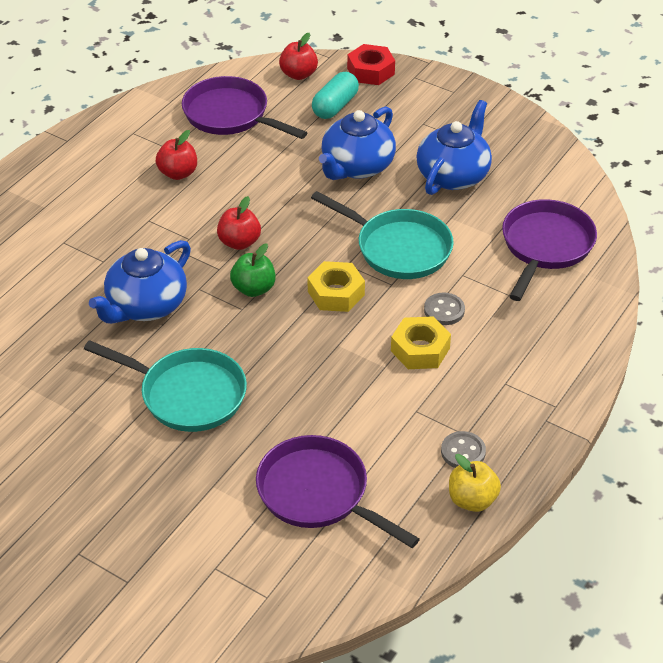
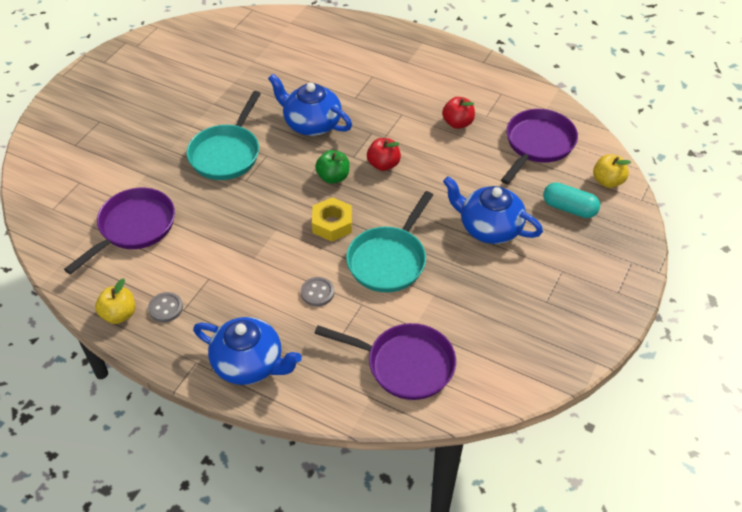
camera: 85 degrees right, 5 degrees up
red apple [279,33,318,80] -> yellow apple [593,154,631,188]
red nut [347,44,395,85] -> none
yellow nut [391,316,451,369] -> none
blue teapot [416,100,492,195] -> blue teapot moved to [193,317,302,385]

